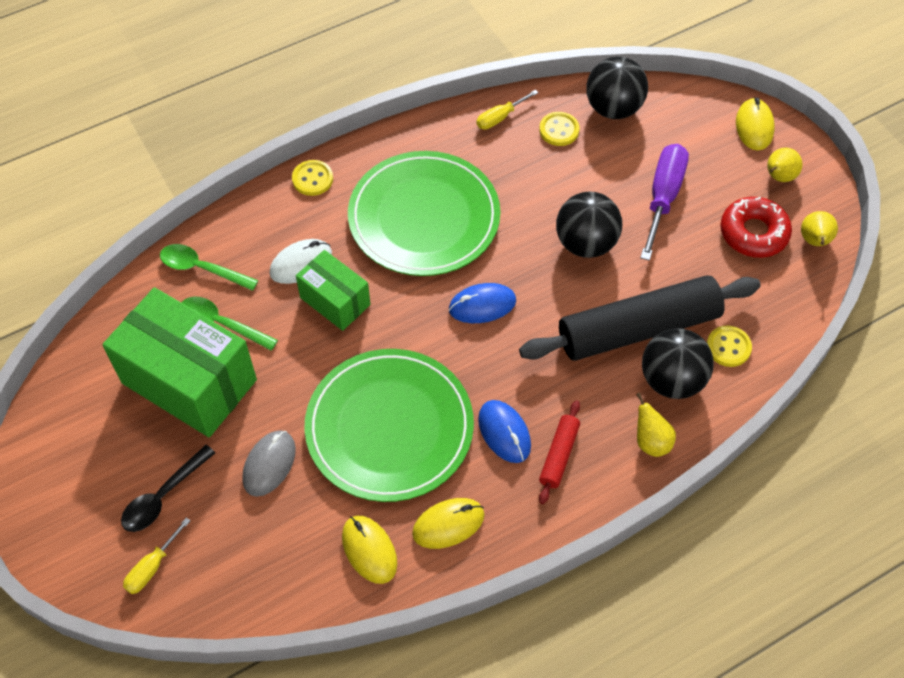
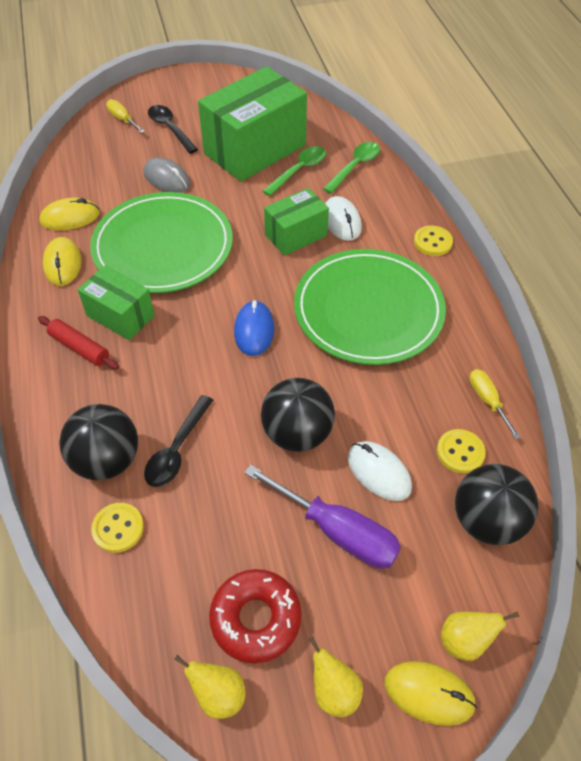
camera: 105 degrees right, 5 degrees down
blue mouse [478,400,531,463] -> green box [78,266,155,340]
black rolling pin [519,275,761,361] -> black spoon [144,395,213,487]
yellow pear [636,392,676,457] -> yellow pear moved to [441,612,519,661]
none -> white mouse [348,441,412,501]

